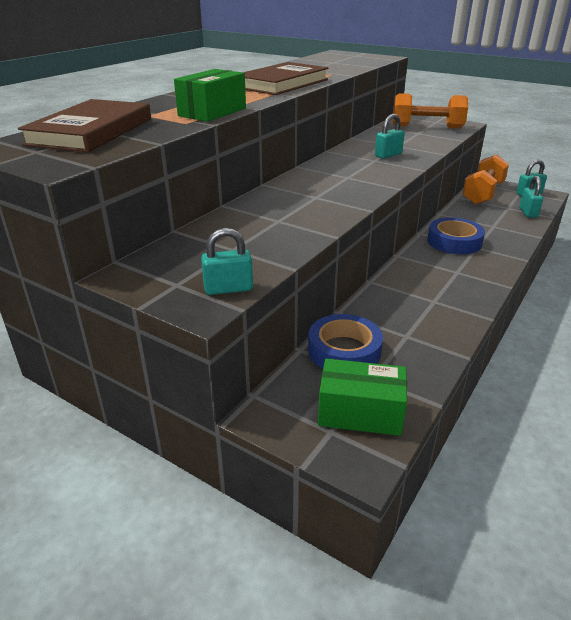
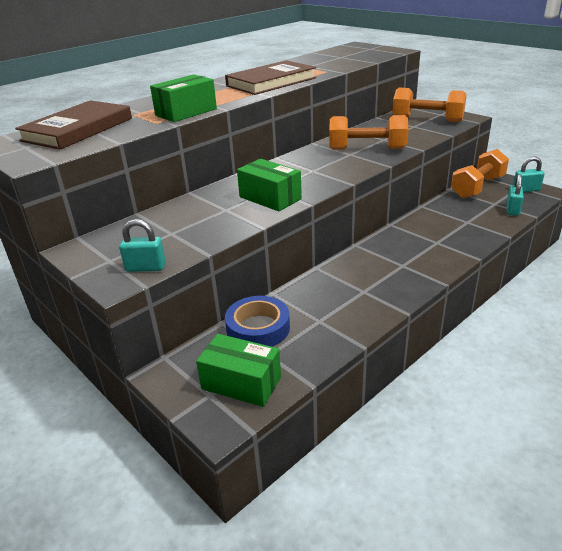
camera: 15 degrees right, 0 degrees up
turquoise padlock [375,114,405,159] -> orange dumbbell [329,115,408,150]
blue tape [427,218,485,254] -> none
none -> green box [237,159,302,211]

